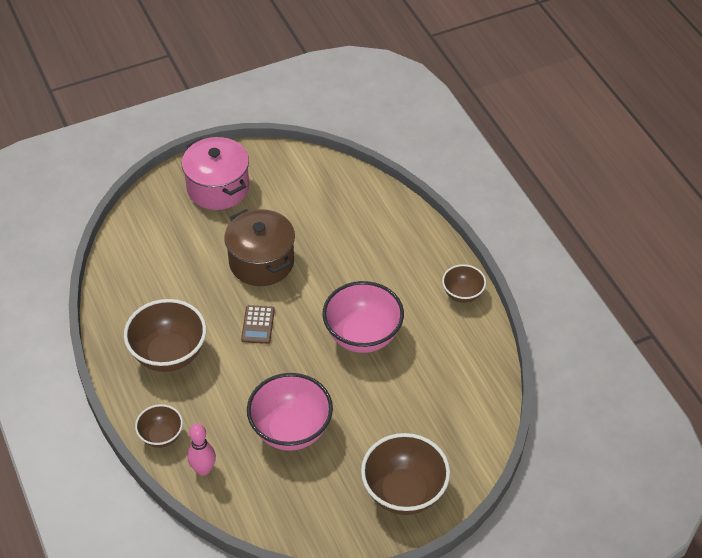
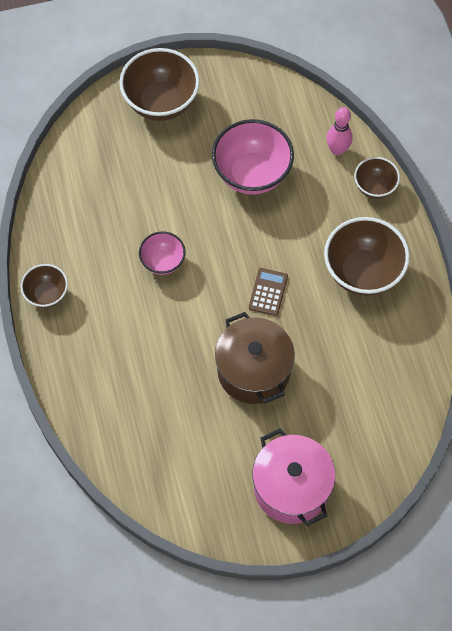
camera: 170 degrees left, 15 degrees up
pink bowl [322,281,404,353] -> pink bowl [139,231,186,275], size x0.56

